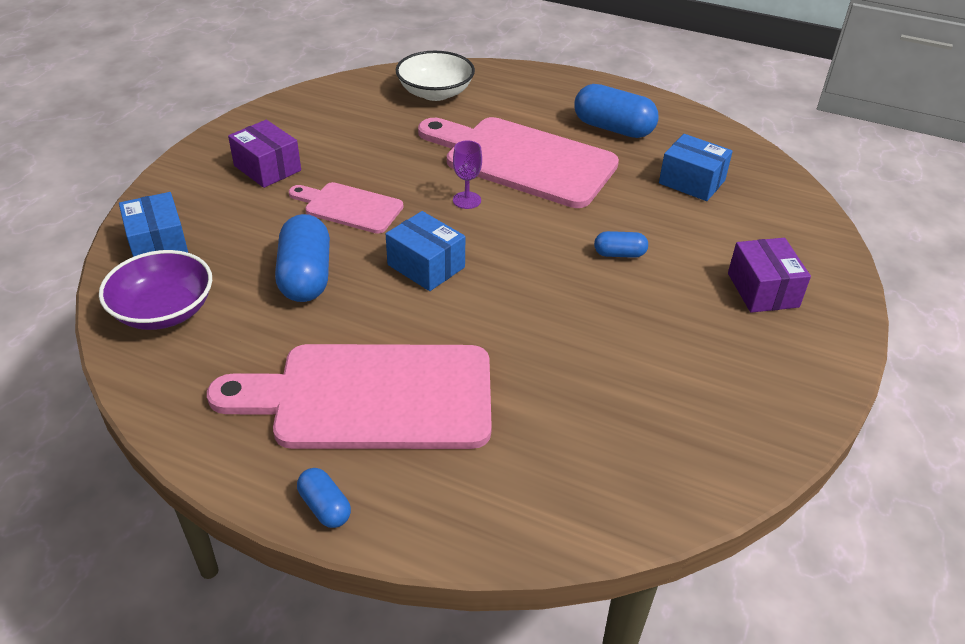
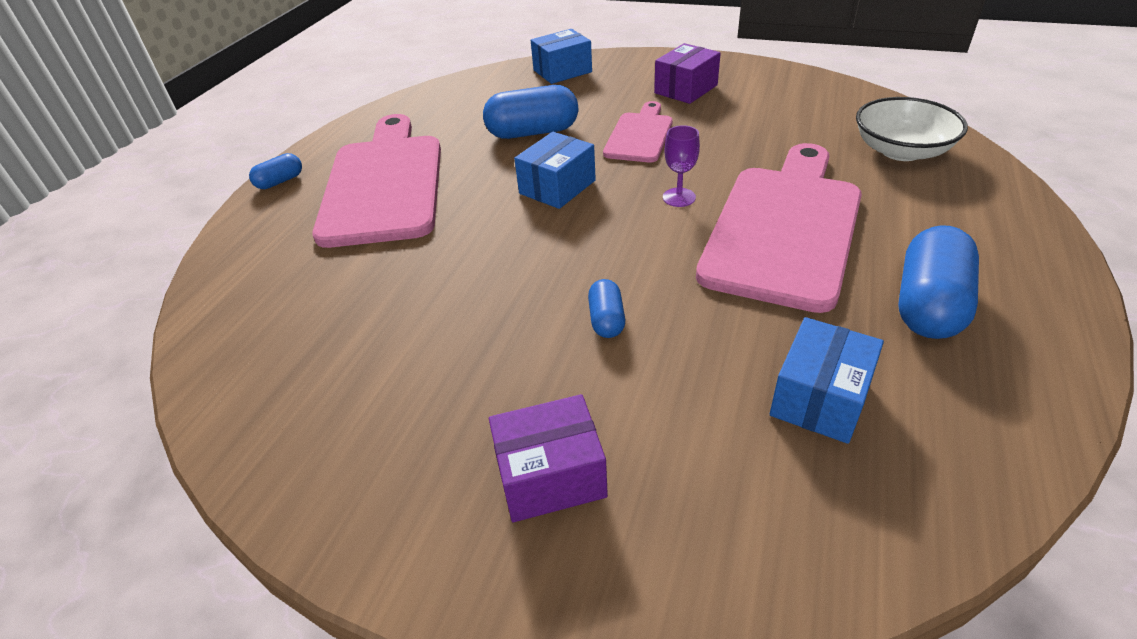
camera: 90 degrees right, 0 degrees up
purple bowl [99,250,212,330] -> none

